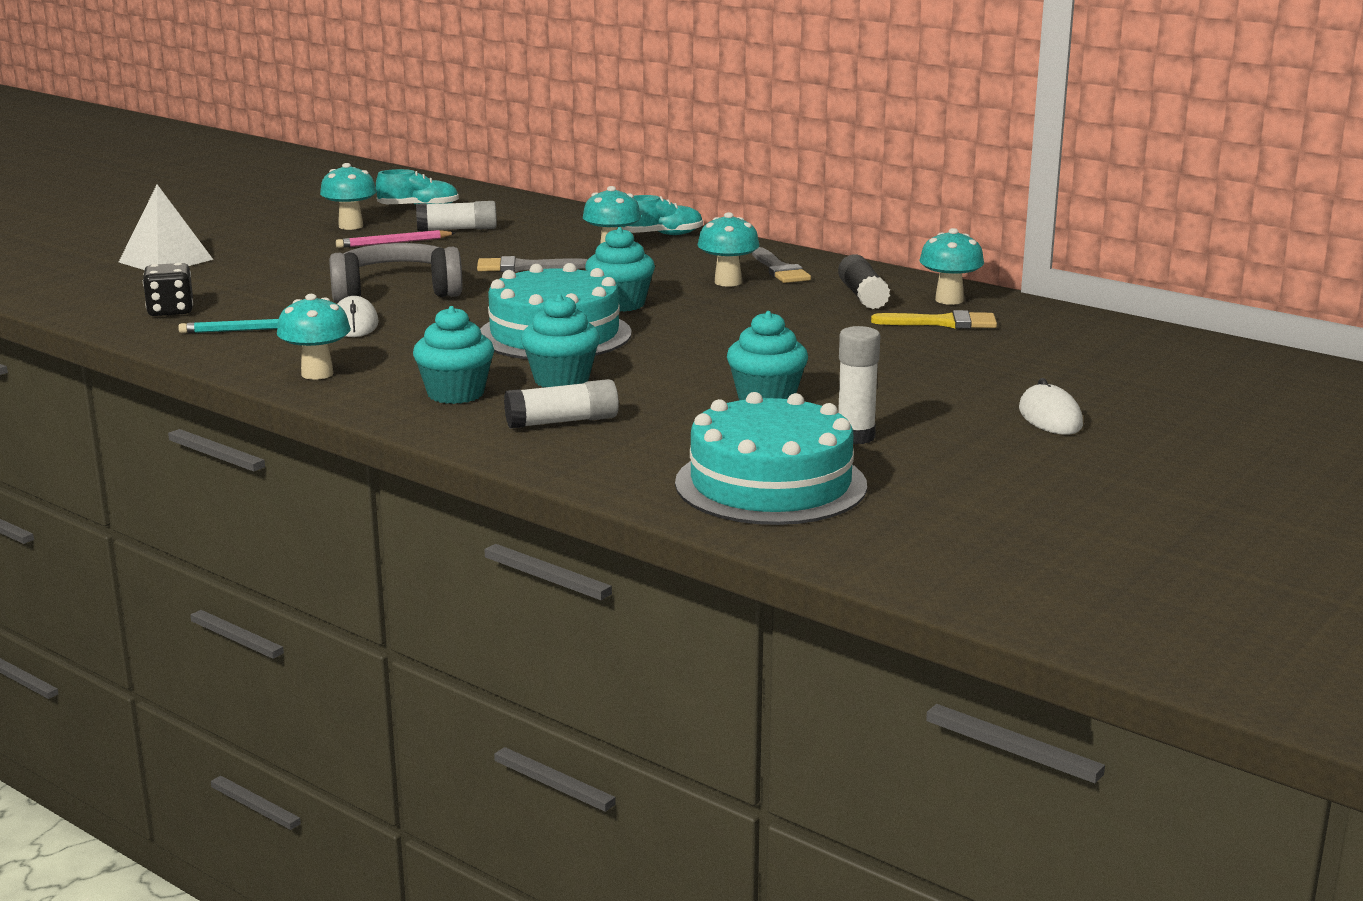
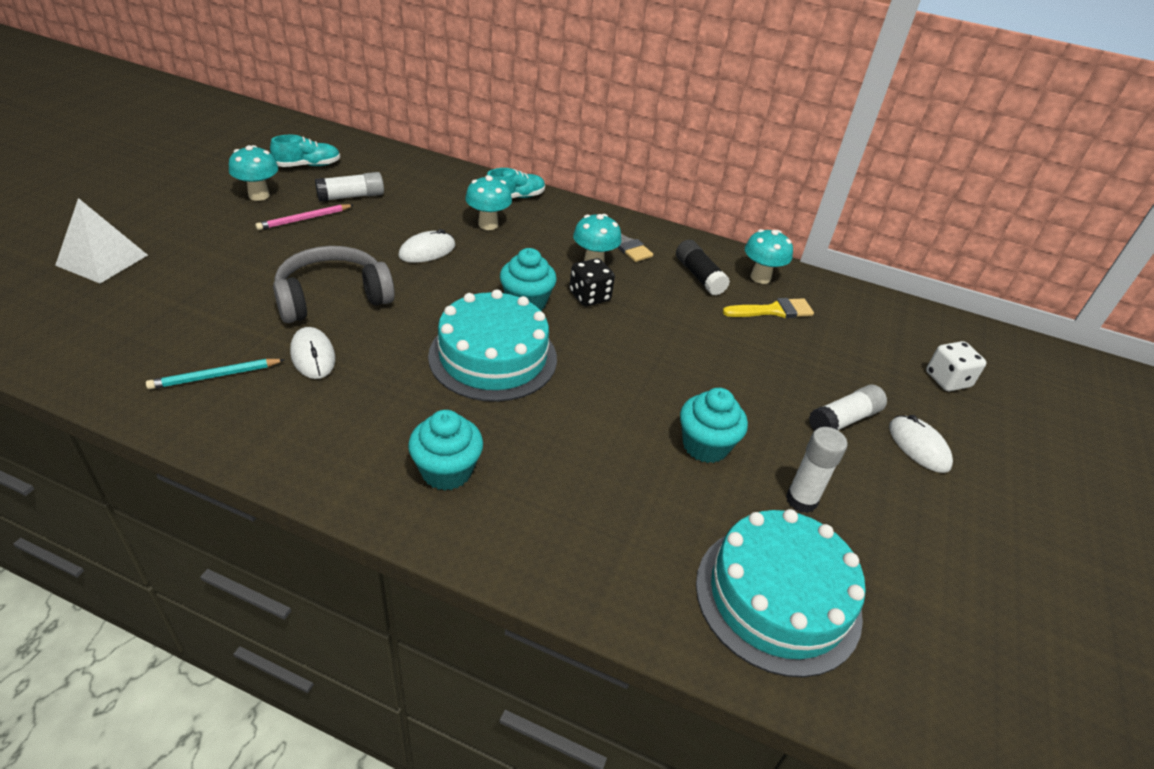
camera: 20 degrees left, 20 degrees up
black dice [143,263,193,316] -> black dice moved to [569,258,615,306]
turquoise mushroom [277,294,351,380] -> none
grey brush [477,256,588,272] -> white mouse [398,229,455,263]
white glue stick [504,379,619,429] -> white glue stick moved to [809,384,887,431]
turquoise cupcake [521,294,600,387] -> none
none -> white dice [926,341,987,391]

